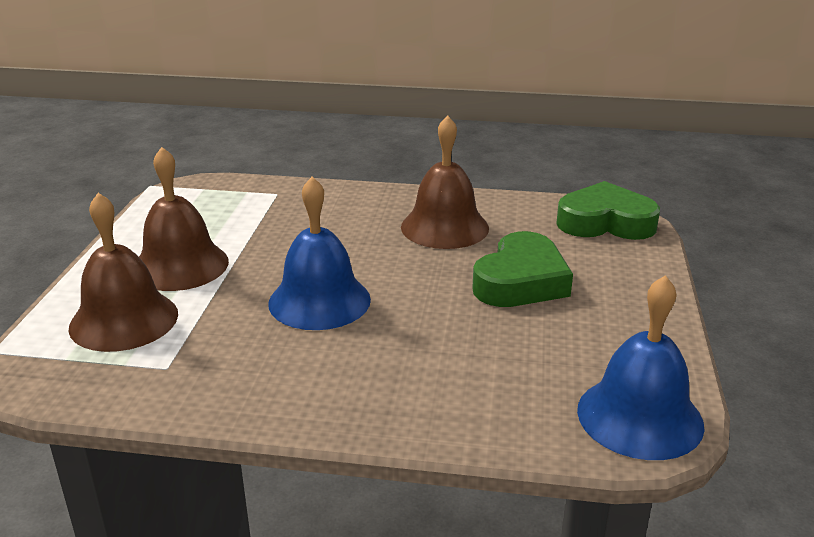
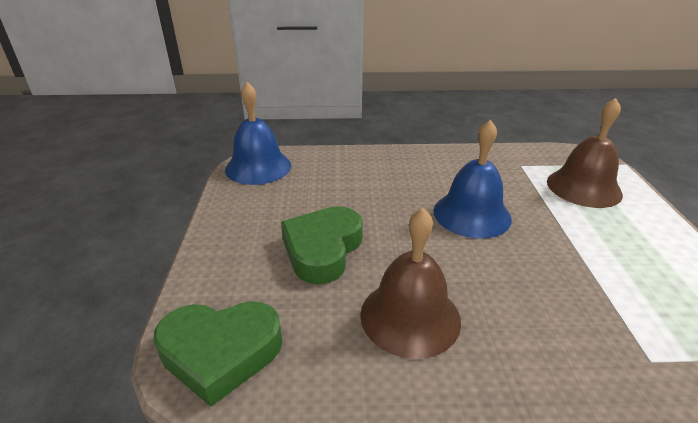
camera: 170 degrees right, 5 degrees up
brown bell [139,147,229,291] -> none

